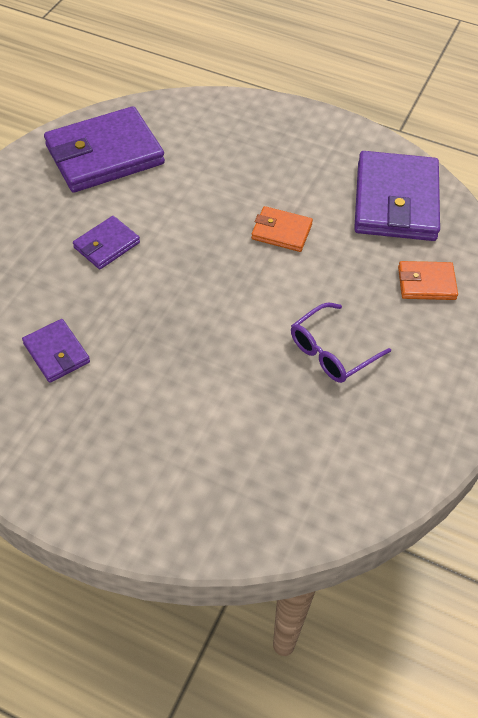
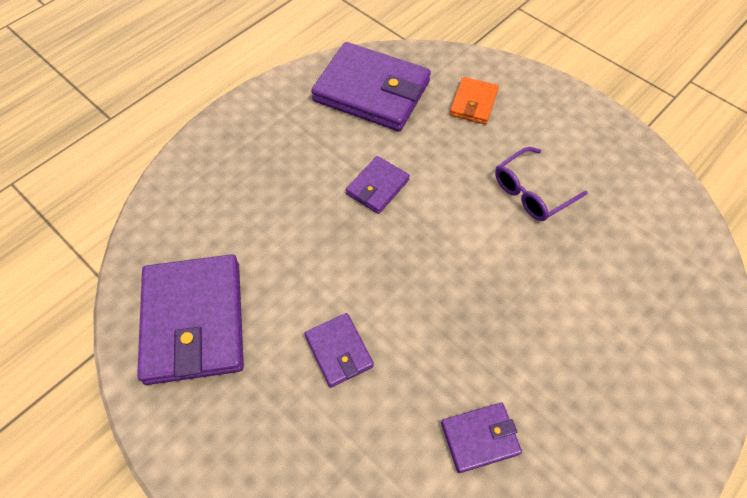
camera: 70 degrees left, 5 degrees up
orange wallet [251,206,313,252] -> purple wallet [346,156,410,214]
purple glasses [291,303,391,383] -> purple glasses turned 75 degrees clockwise [495,147,588,221]

